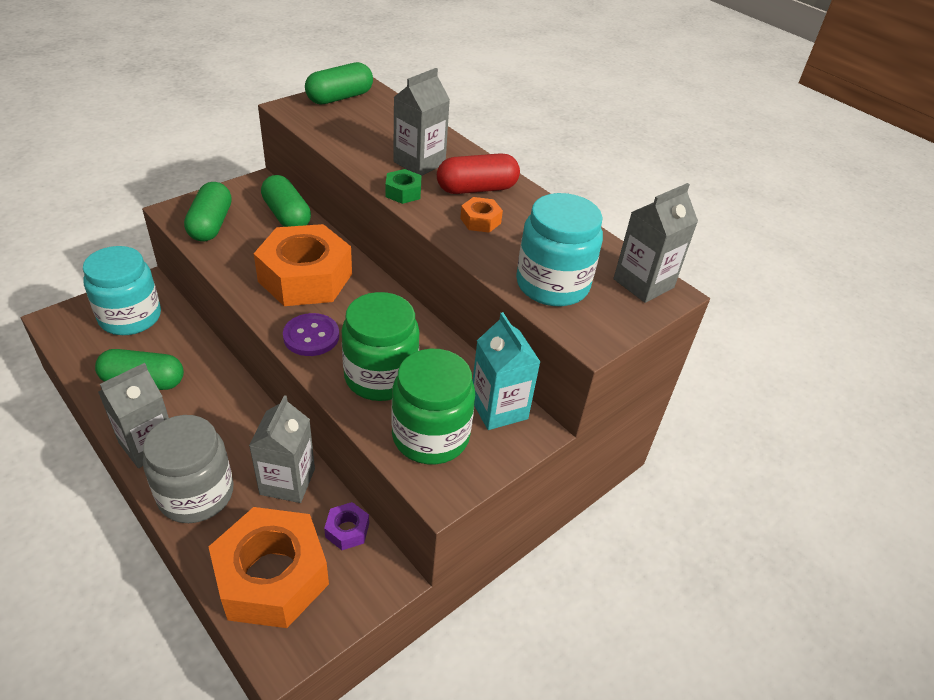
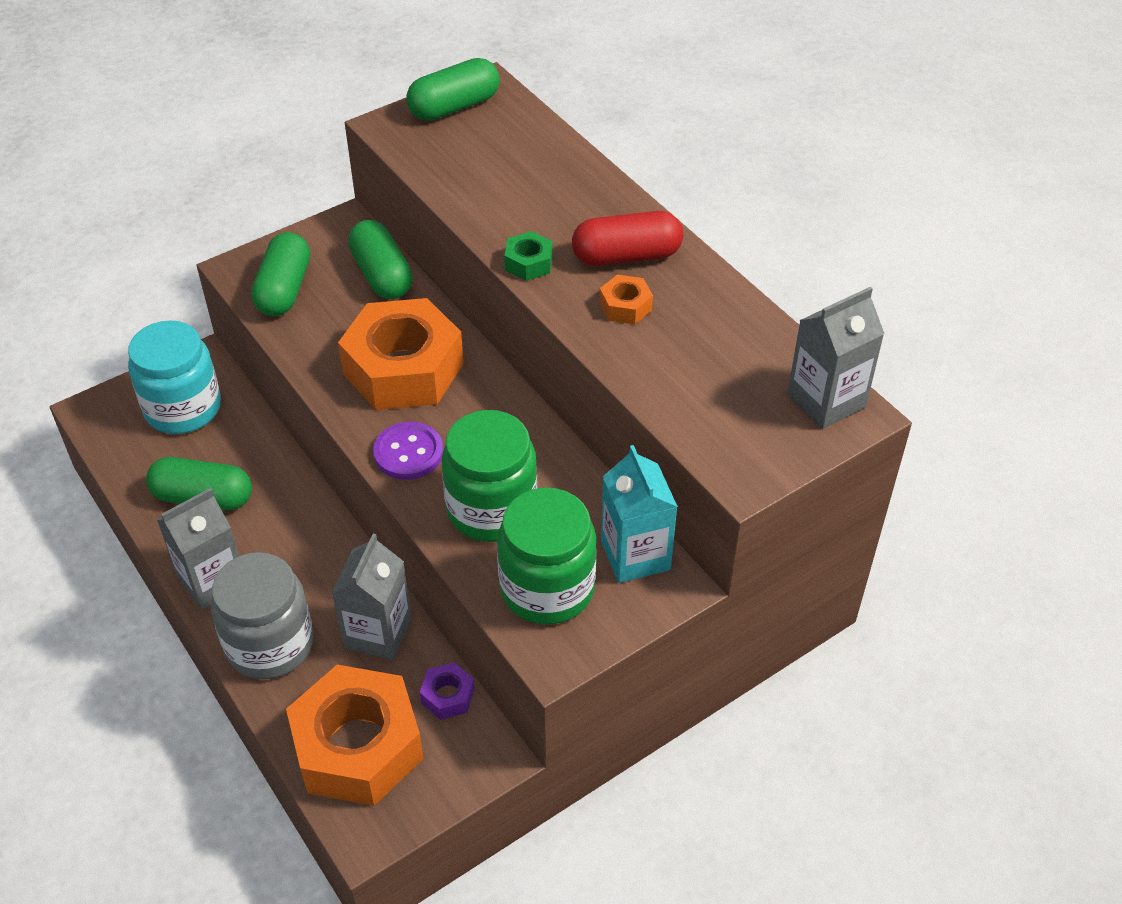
camera: 10 degrees right, 5 degrees up
grey carton [393,68,450,175] -> none
turquoise jar [516,193,603,306] -> none

